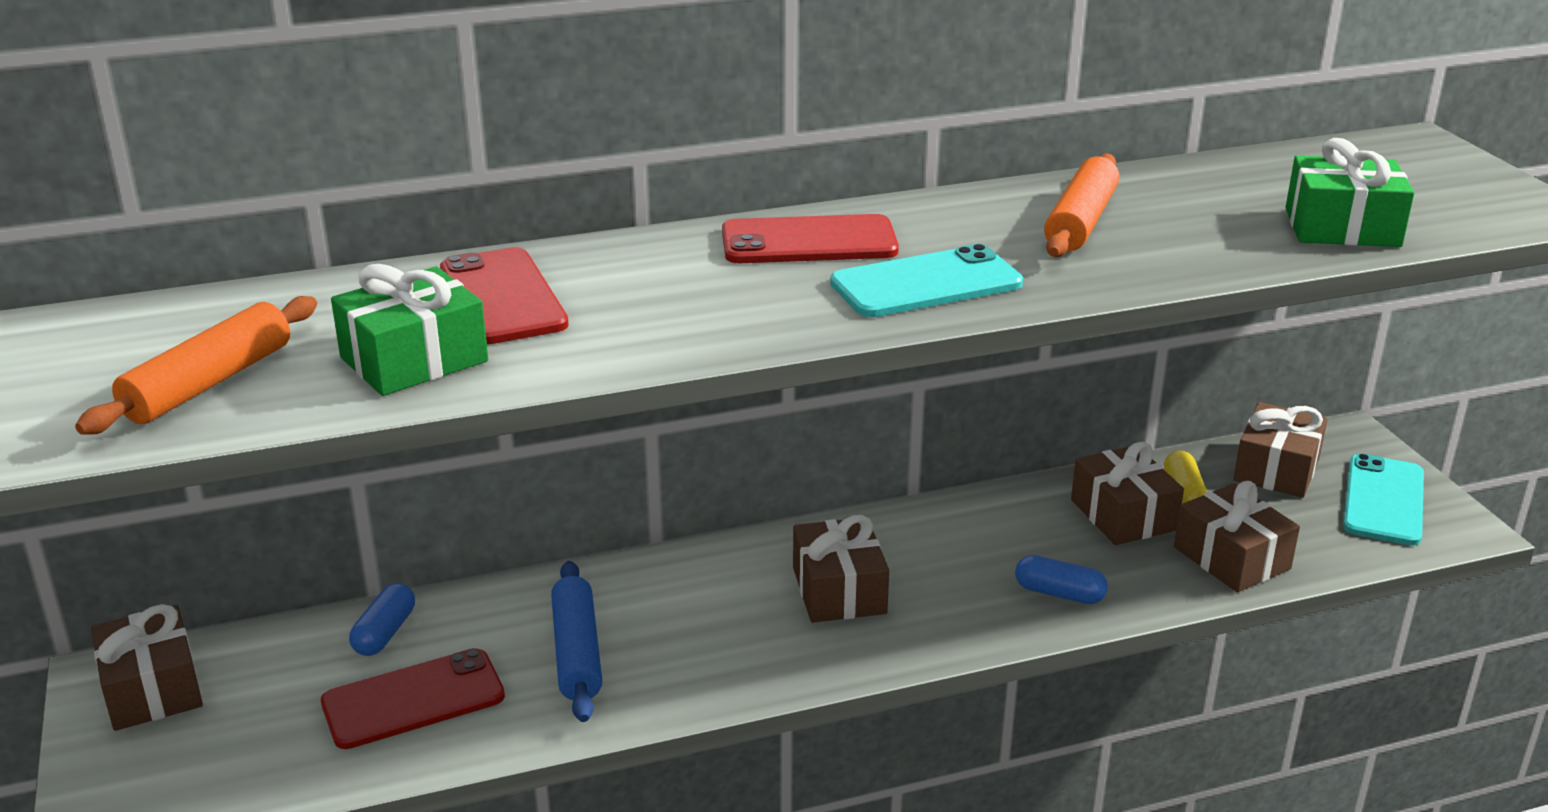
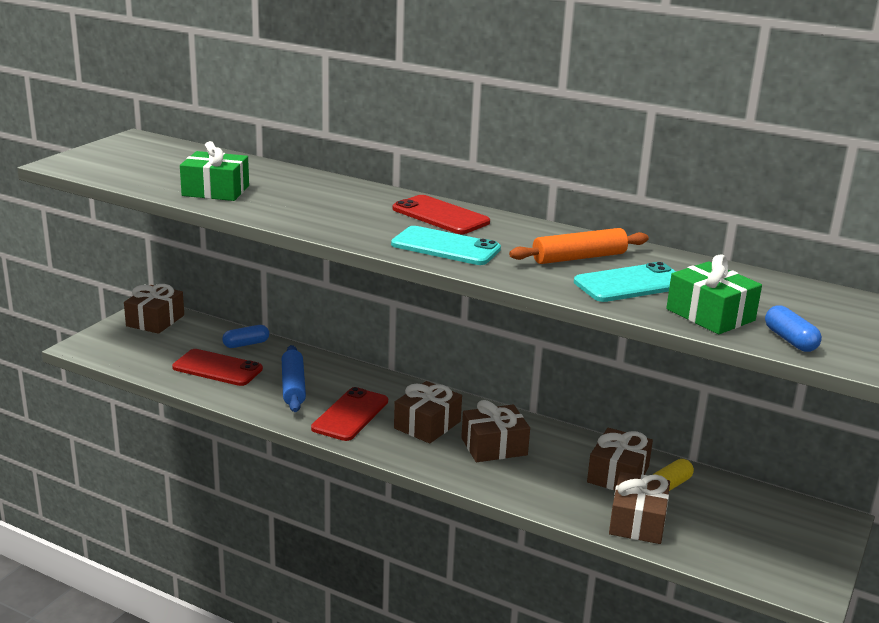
camera: 45 degrees right, 5 degrees down
orange rolling pin [75,296,317,435] -> none
red phone [440,247,569,344] -> red phone moved to [311,387,388,441]
blue rolling pin [551,561,602,722] -> blue rolling pin turned 45 degrees counterclockwise [282,345,306,412]
blue capsule [1015,555,1108,604] -> blue capsule moved to [765,305,822,352]
brown gift [1233,402,1328,498] -> brown gift moved to [461,400,530,462]
turquoise phone [1343,453,1424,546] -> turquoise phone moved to [574,262,676,302]

